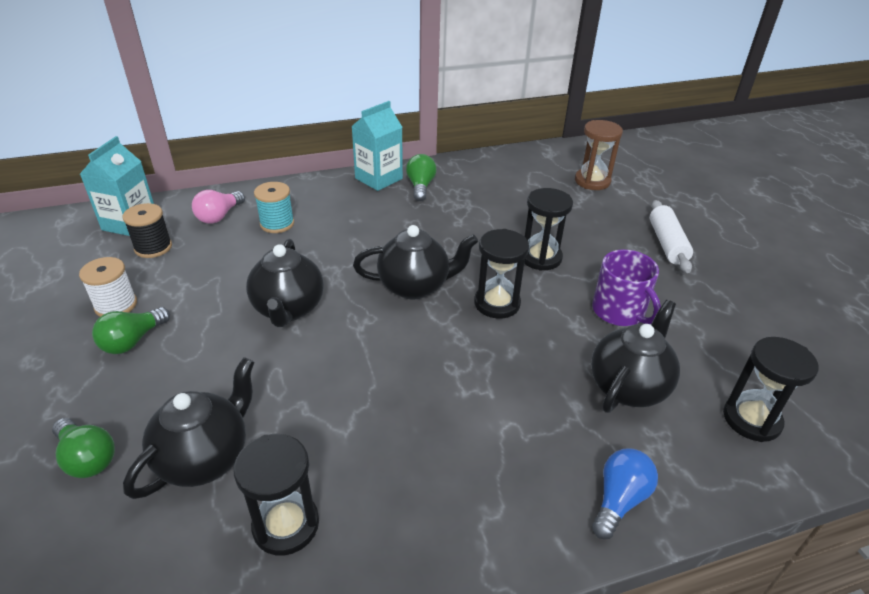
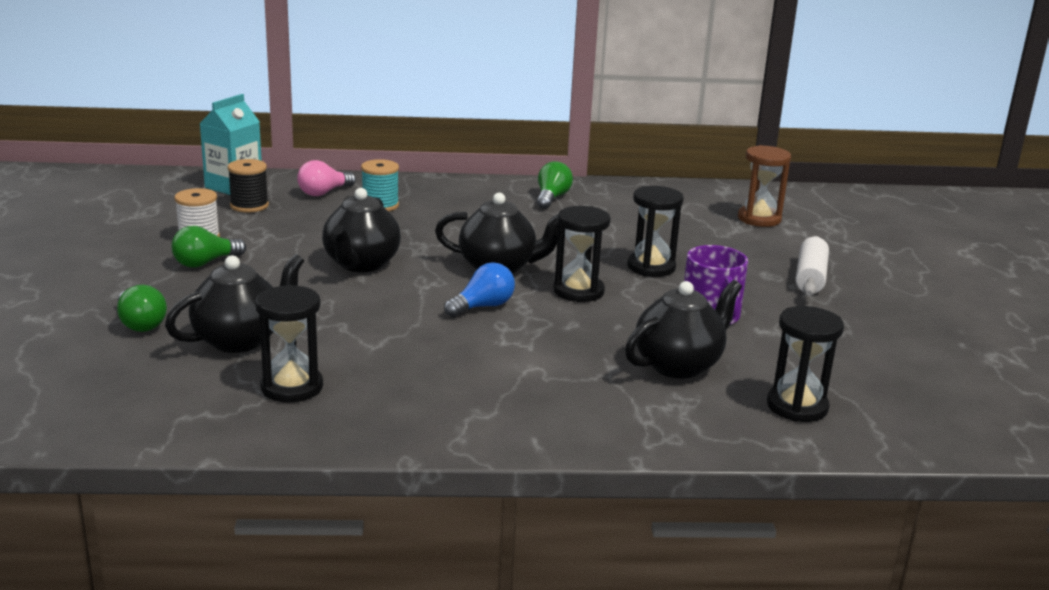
camera: 15 degrees right, 15 degrees down
turquoise carton [351,101,403,191] -> none
blue light bulb [592,449,658,539] -> blue light bulb moved to [444,262,515,317]

